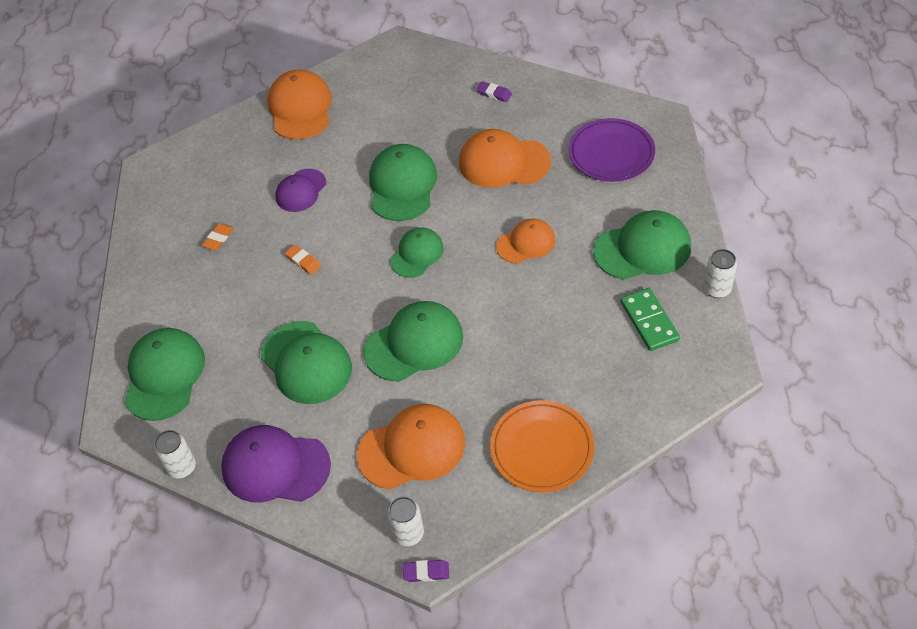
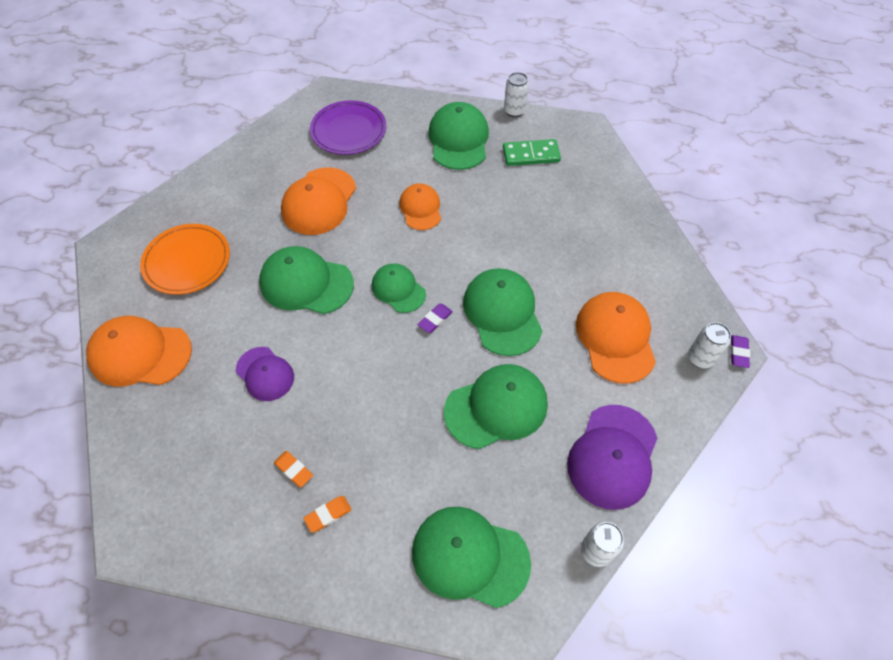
camera: 80 degrees left, 5 degrees up
orange eraser [285,245,321,275] -> orange eraser moved to [303,496,352,532]
purple eraser [476,81,512,102] -> purple eraser moved to [417,304,453,333]
orange plate [490,400,594,493] -> orange plate moved to [140,224,230,295]

